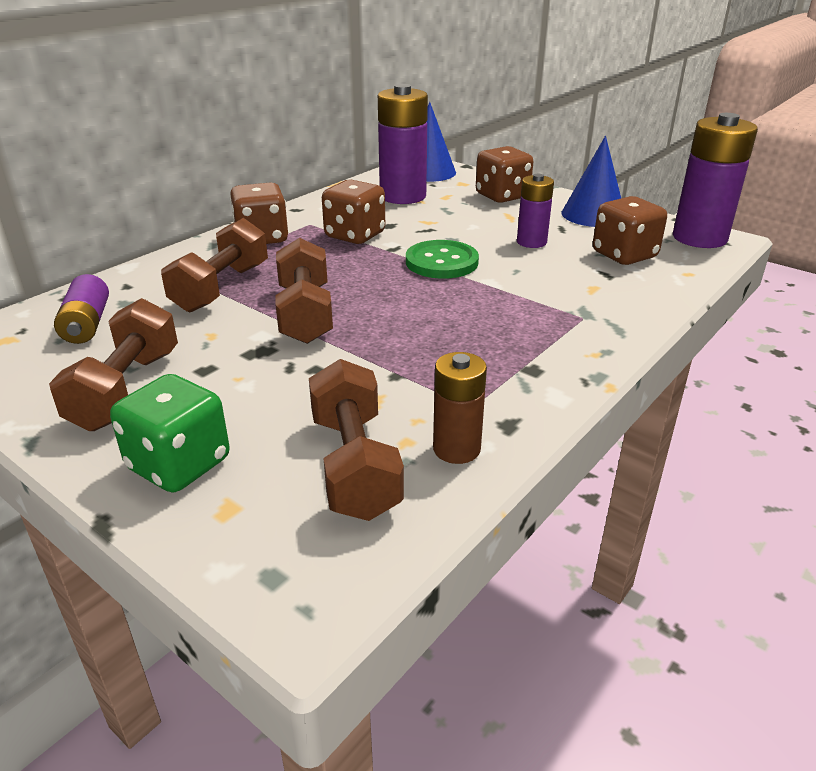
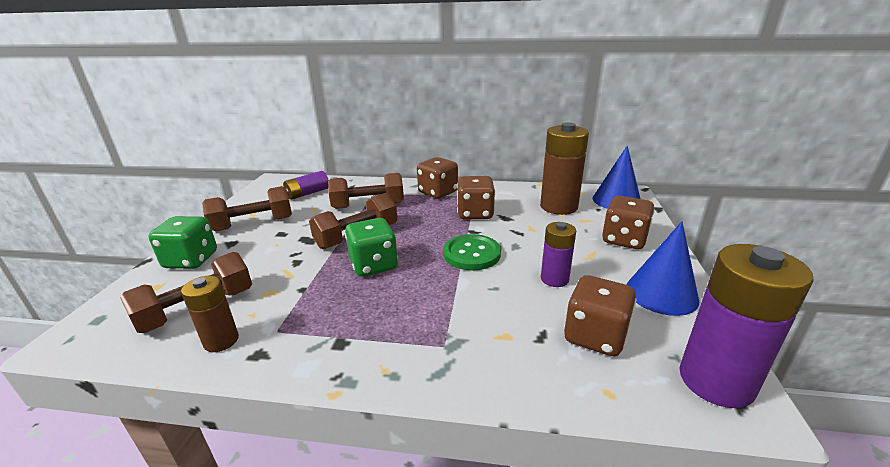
camera: 60 degrees right, 5 degrees down
purple battery [378,84,428,204] -> brown battery [540,122,589,215]
none -> green dice [345,218,398,277]

